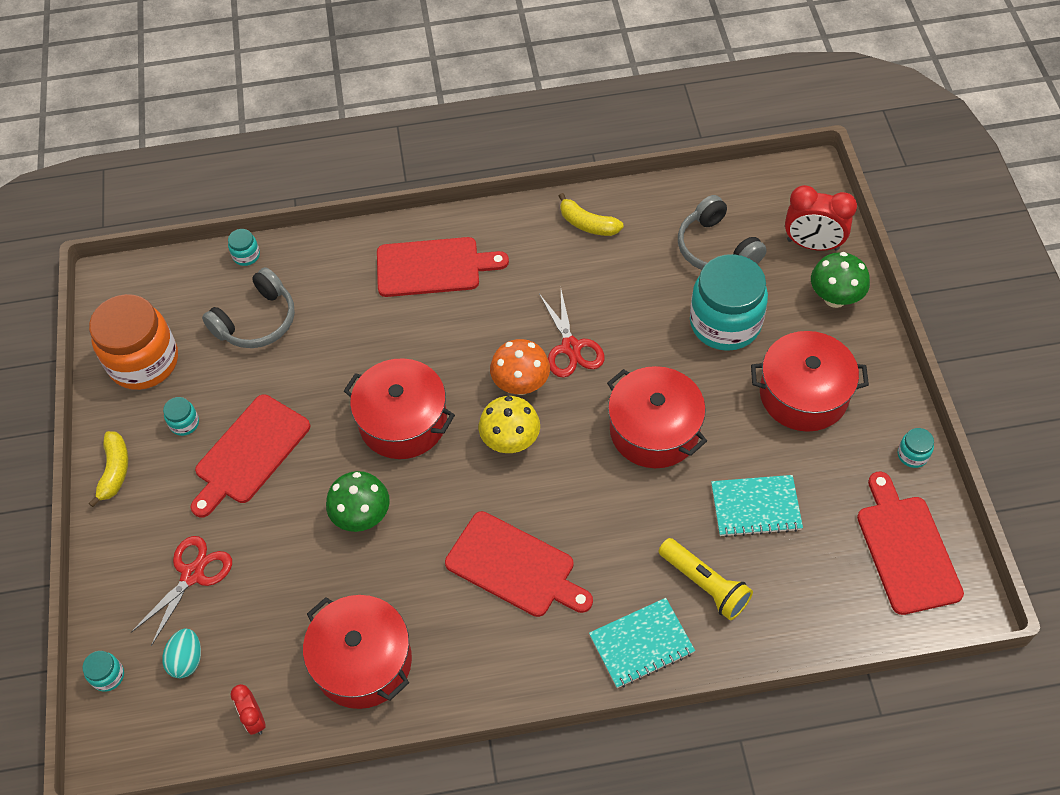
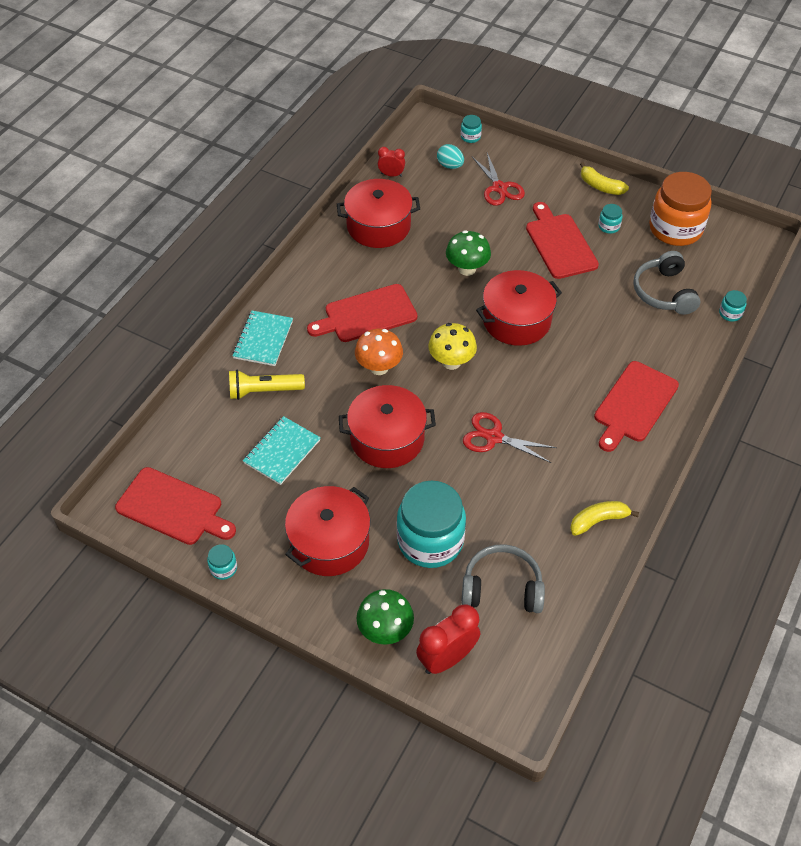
camera: 125 degrees right, 5 degrees down
orange mushroom [490,339,550,395] -> orange mushroom moved to [355,329,403,375]

